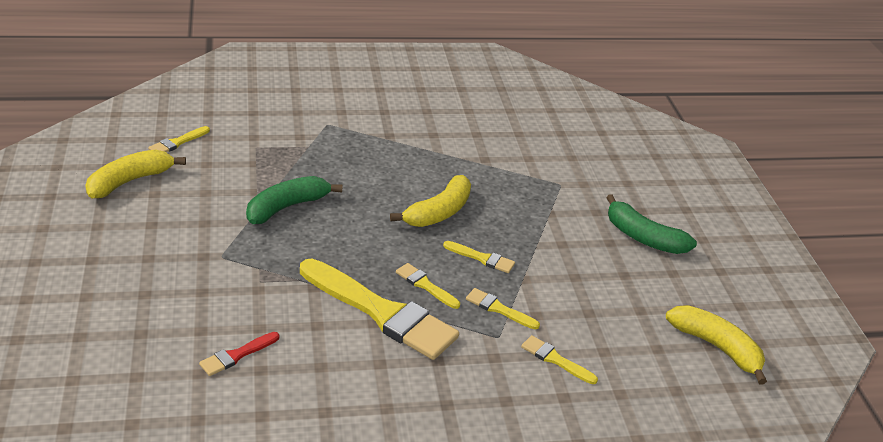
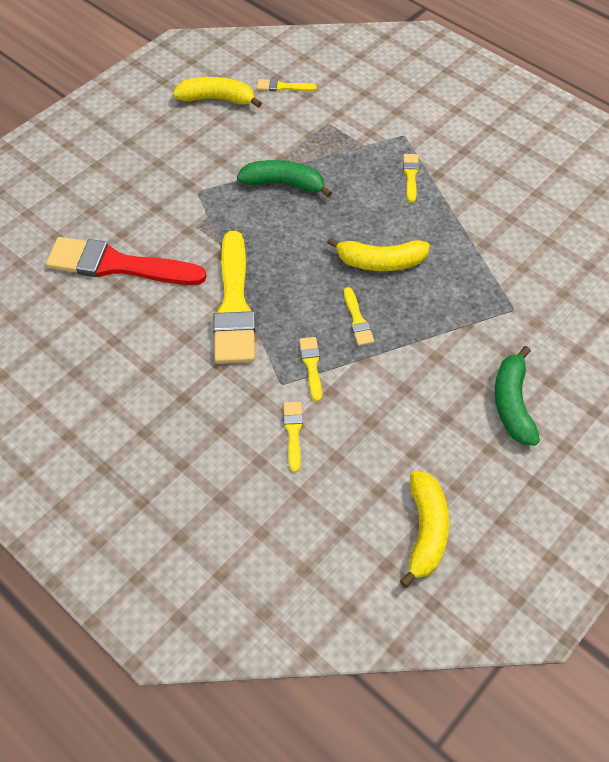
camera: 55 degrees right, 20 degrees up
red brush [199,332,279,376] -> red brush [46,237,207,285], size x2.31
yellow brush [396,263,460,309] -> yellow brush moved to [403,154,419,203]

